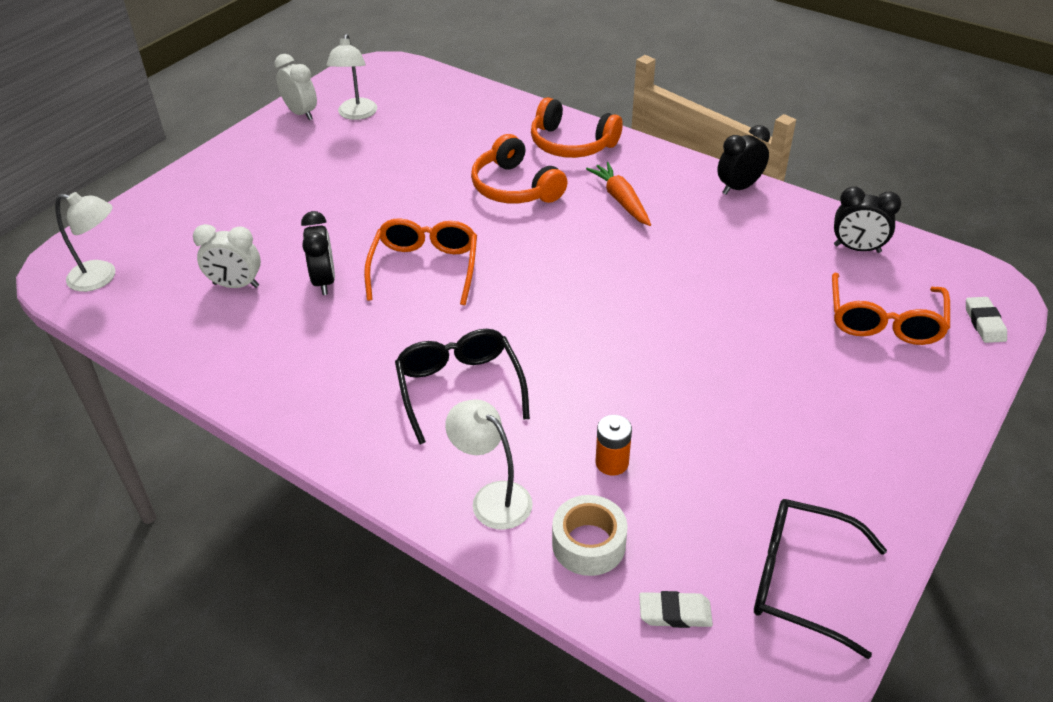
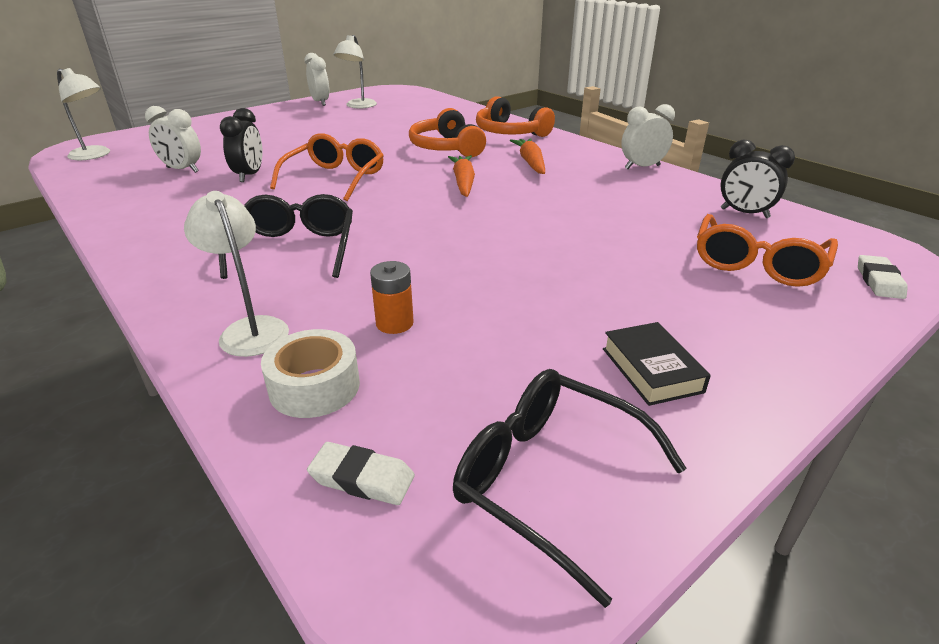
camera: 15 degrees right, 10 degrees down
black clock [717,125,770,195] -> white clock [621,104,675,169]
none -> orange carrot [448,155,475,197]
none -> black book [603,322,711,406]

